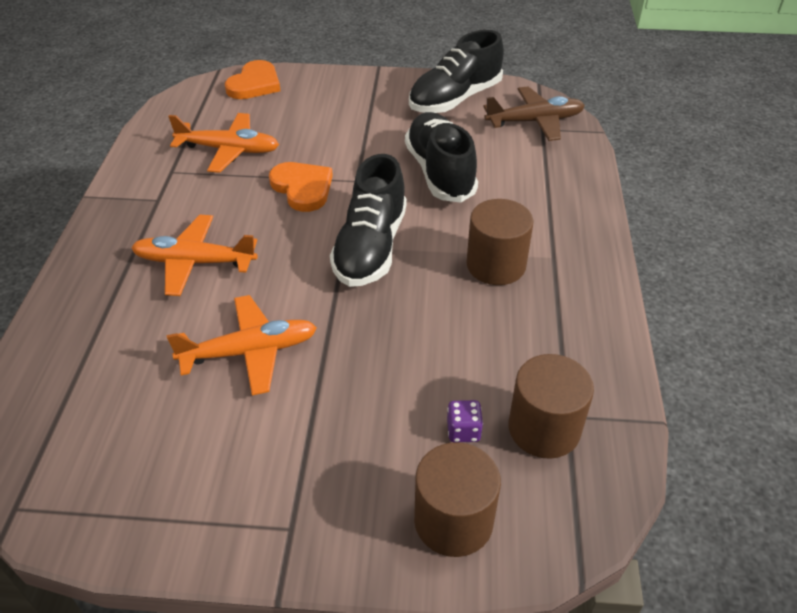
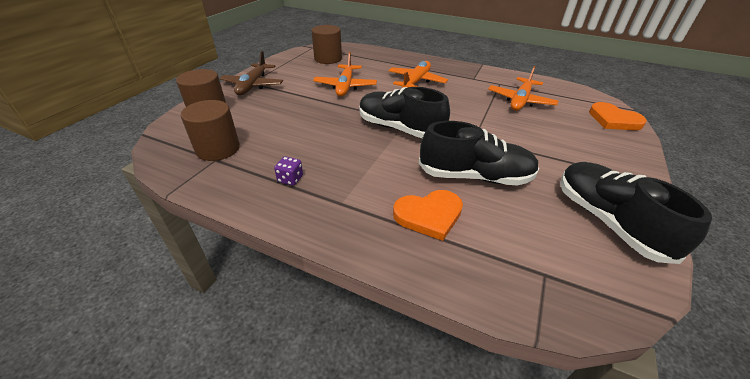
camera: 110 degrees right, 5 degrees down
orange heart [269,162,333,212] -> orange heart moved to [393,190,463,241]
purple dice [447,400,483,442] -> purple dice moved to [274,156,303,186]
brown cylinder [466,199,534,285] -> brown cylinder moved to [311,25,342,64]
brown plane [483,86,585,141] -> brown plane moved to [219,51,283,95]

